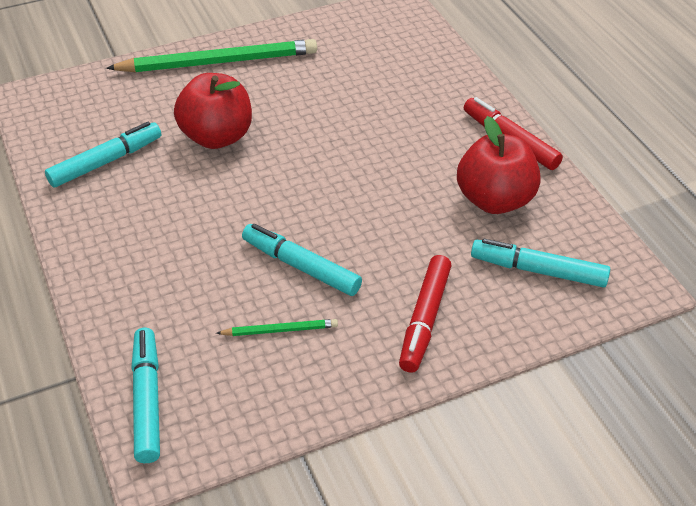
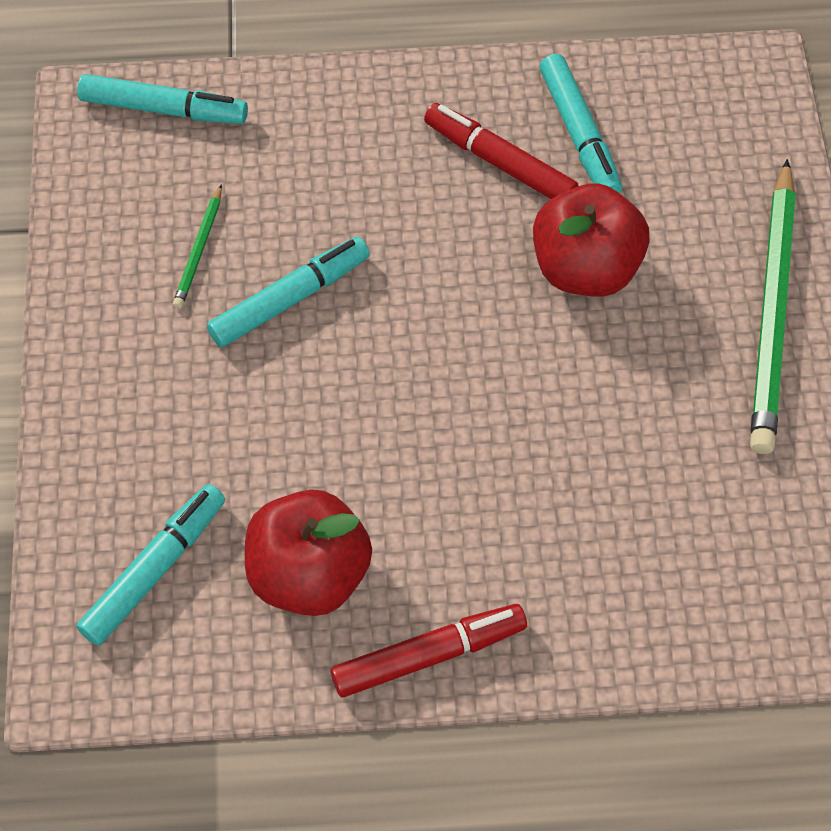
camera: 110 degrees right, 15 degrees up
red marker [399,255,451,373] -> red marker moved to [424,103,578,199]

